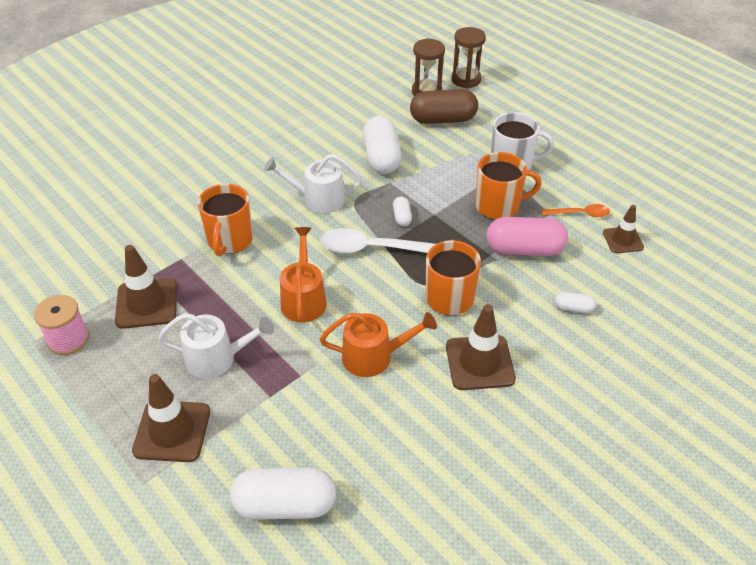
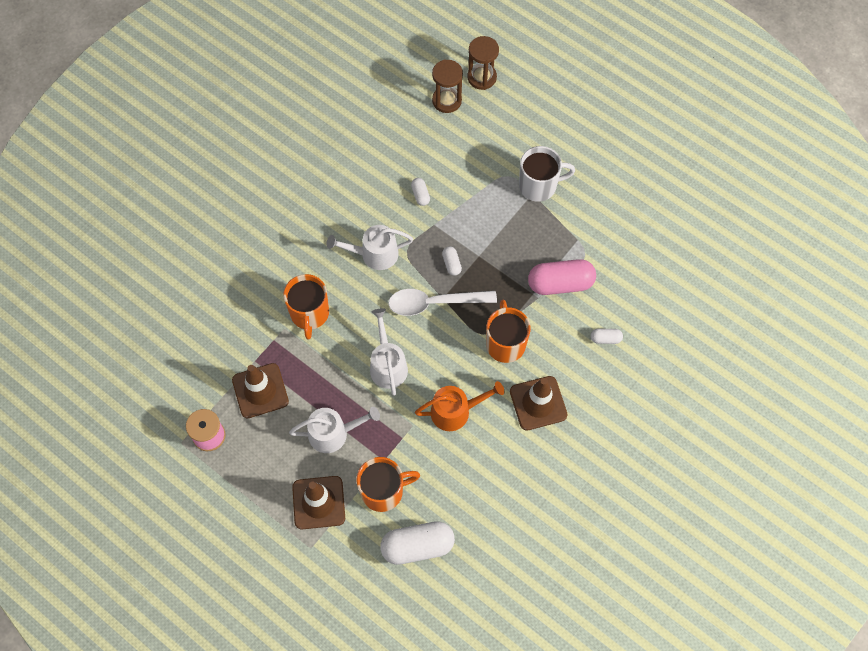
camera: 10 degrees left, 20 degrees up
orange watering can [280,227,327,323] -> white watering can [370,308,408,396]
white capsule [363,116,402,174] -> white capsule [411,178,430,206], size x0.47
brown capsule [410,89,478,124] -> none
orange mug [475,152,542,220] -> orange mug moved to [356,457,420,512]
orange spoon [541,204,610,217] -> none
brown traffic cone [603,205,644,253] -> none

